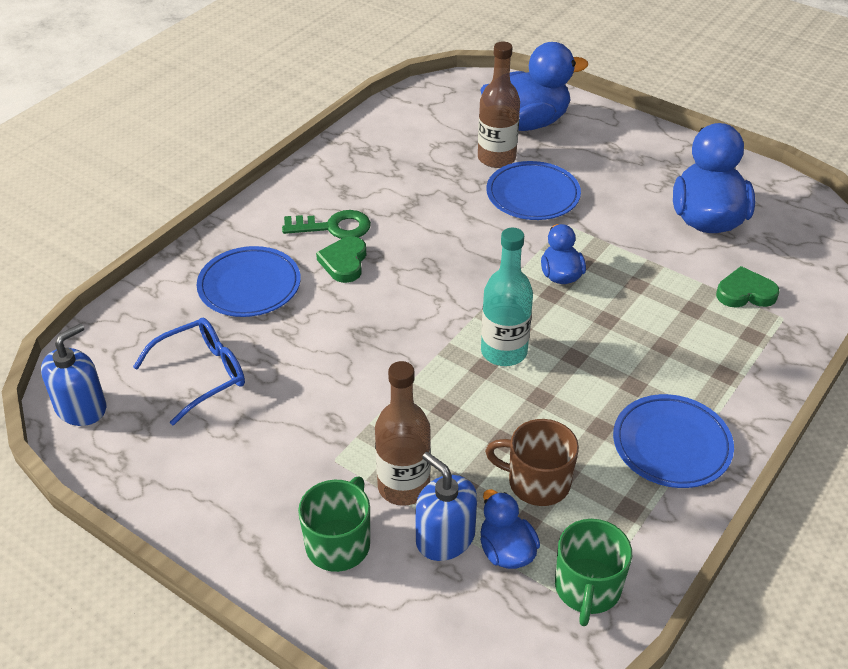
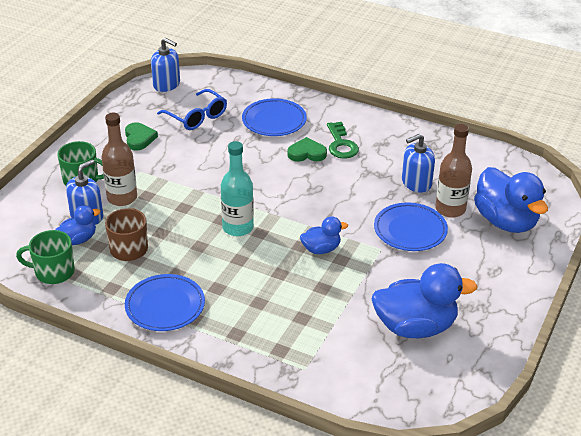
camera: 80 degrees right, 5 degrees down
green heart [716,266,780,308] -> green heart moved to [125,122,158,150]
none -> blue soap dispenser [402,134,435,193]

